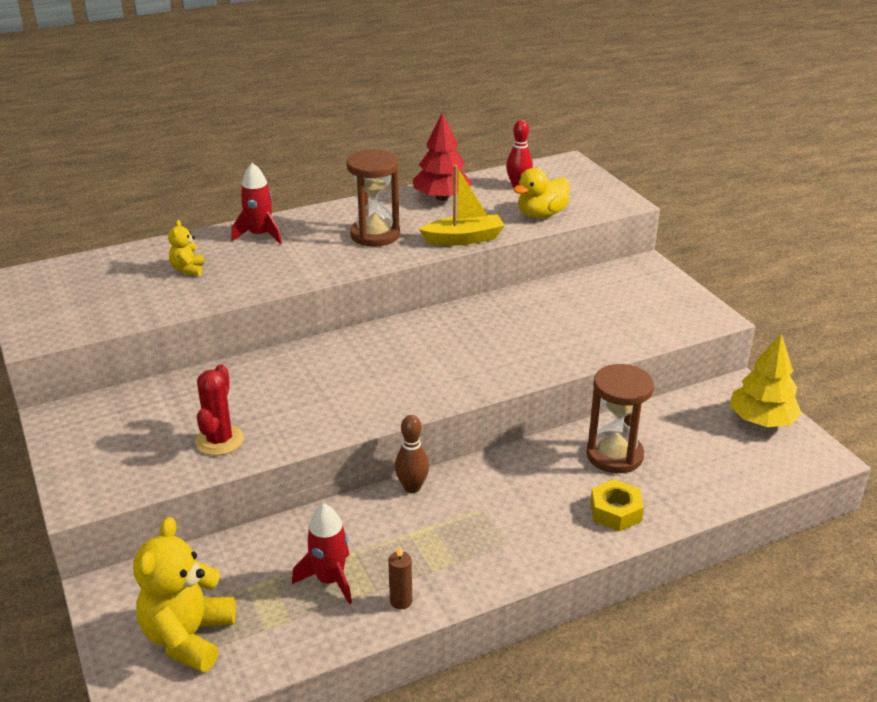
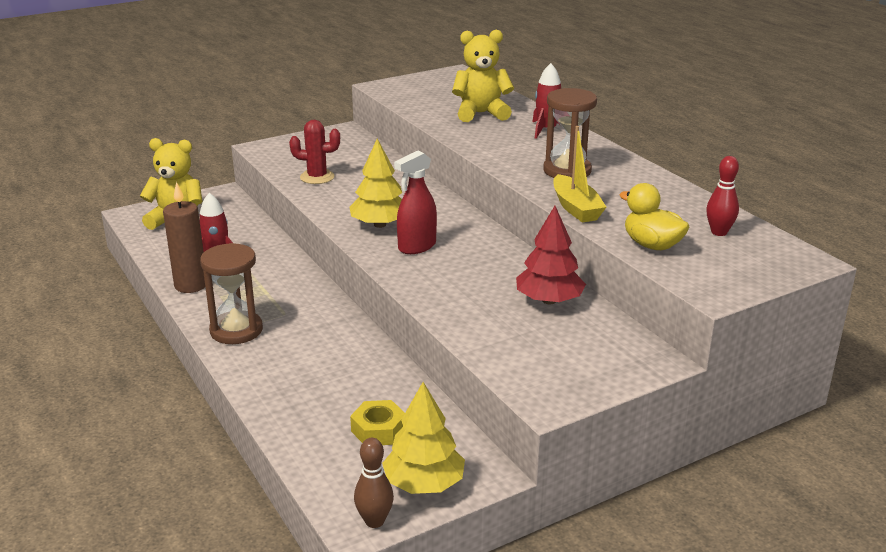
camera: 85 degrees right, 5 degrees down
yellow teddy bear [168,220,205,276] -> yellow teddy bear [452,30,514,122], size x2.02
brown candle [388,545,412,609] -> brown candle [163,182,205,293], size x1.99
brown bowling pin [395,415,429,493] -> brown bowling pin moved to [354,438,394,528]
red tree [413,113,472,201] -> red tree moved to [516,206,586,304]
brown hourglass [586,364,654,473] -> brown hourglass moved to [200,243,263,344]
yellow nut [591,479,644,531] -> yellow nut moved to [350,400,405,445]
none -> yellow tree [350,139,402,228]
none -> red spray bottle [394,151,437,254]

